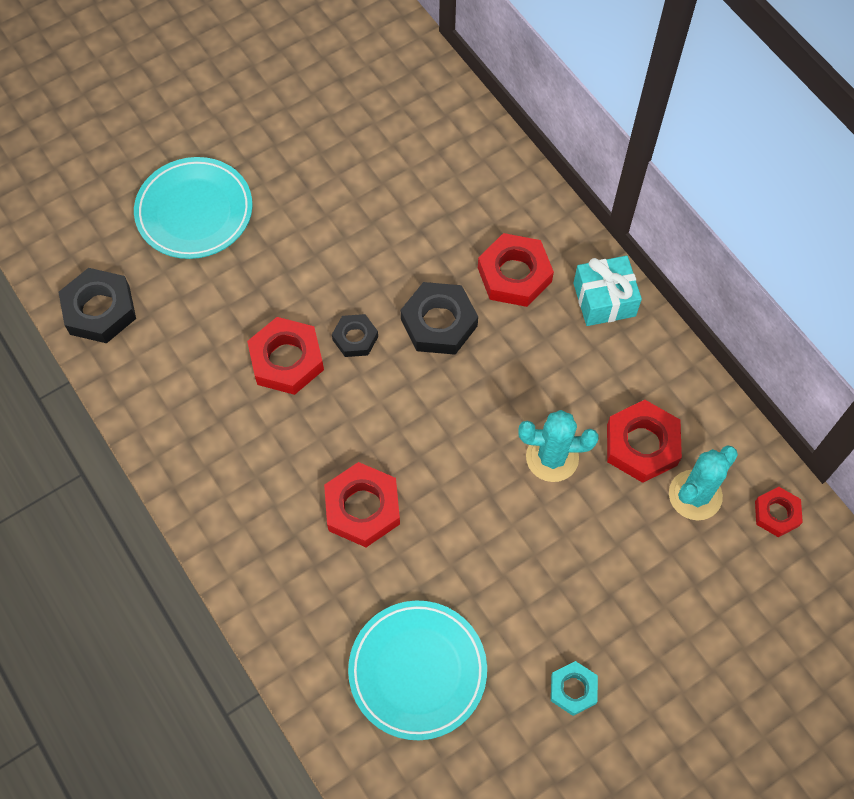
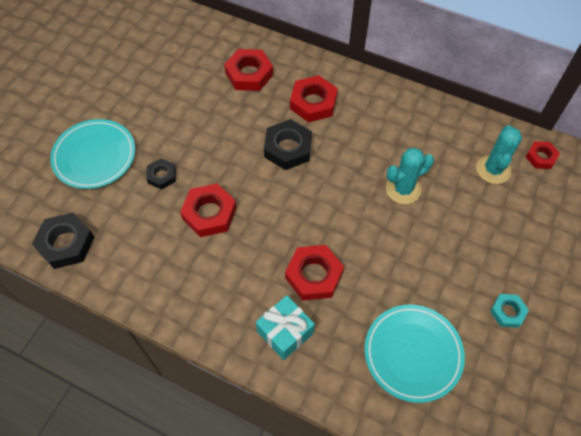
camera: 30 degrees left, 5 degrees down
black nut [332,314,378,357] -> black nut moved to [146,158,176,189]
turquoise gift [573,256,642,326] -> turquoise gift moved to [256,295,315,360]
red nut [607,400,682,483] -> red nut moved to [224,49,273,91]

